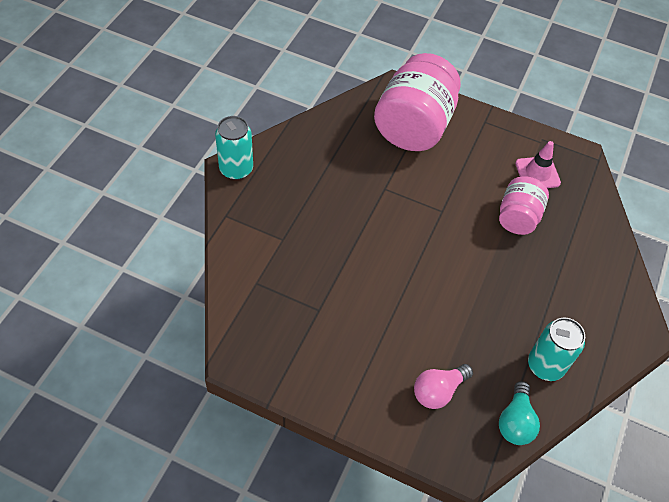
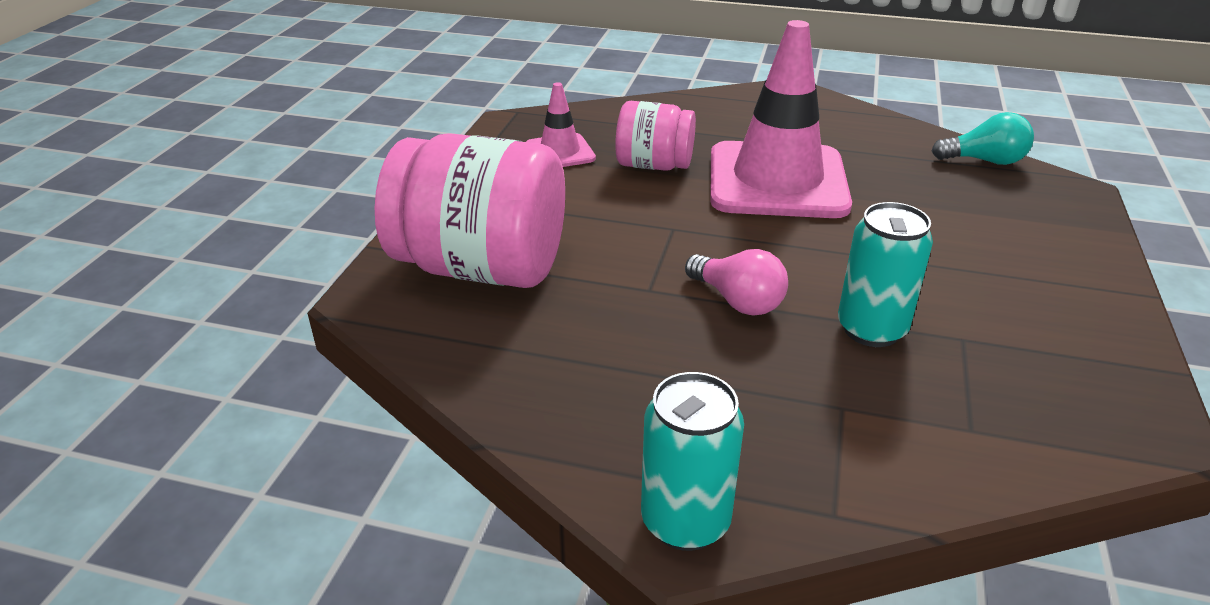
camera: 95 degrees left, 20 degrees down
pink light bulb [414,364,473,409] -> pink light bulb moved to [685,249,788,316]
turquoise can [528,318,585,381] -> turquoise can moved to [838,202,933,347]
none -> pink traffic cone [710,20,852,218]

